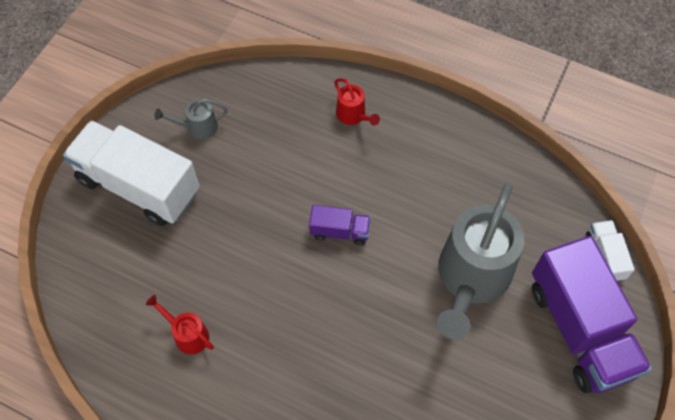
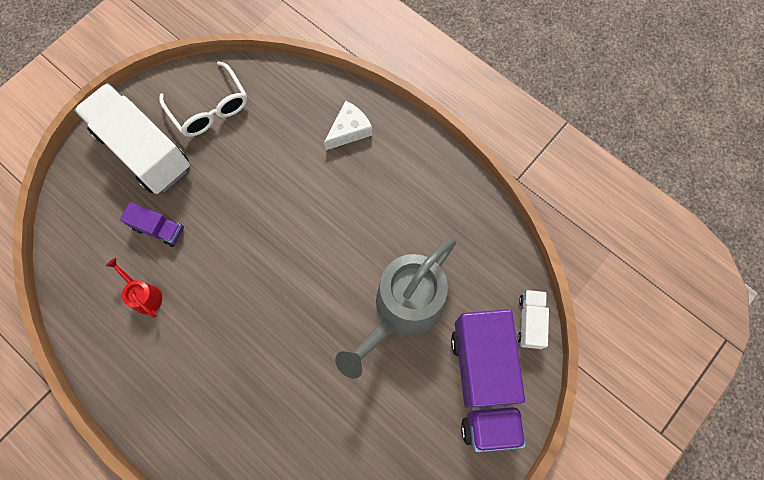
camera: 15 degrees right, 10 degrees up
grey watering can [155,99,228,139] -> white glasses [159,61,247,137]
purple truck [309,205,371,245] -> purple truck moved to [120,202,184,247]
red watering can [334,78,380,126] -> white cheese [324,101,372,150]

